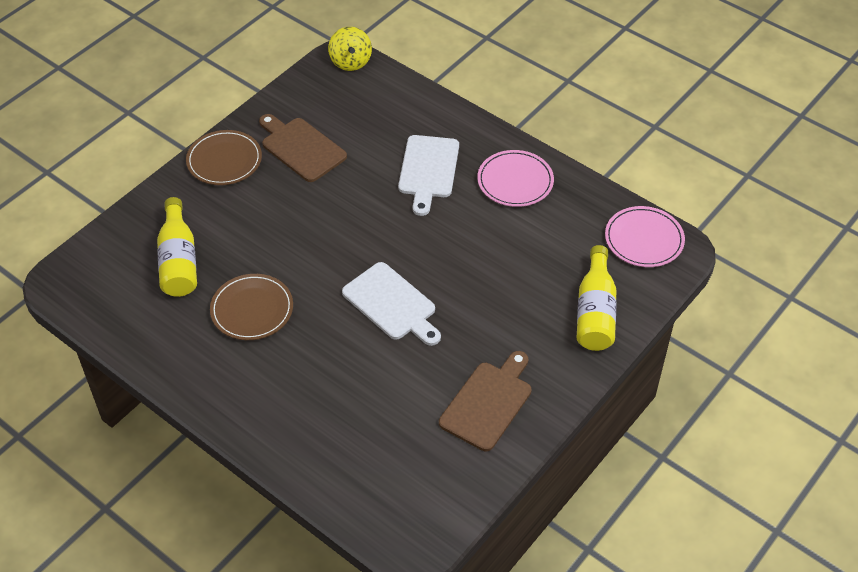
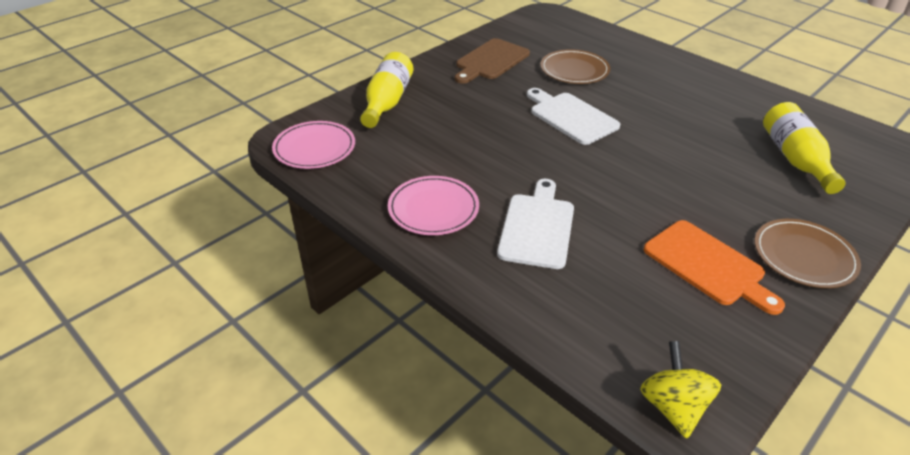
camera: 175 degrees left, 10 degrees down
brown plate [210,274,293,340] -> brown plate moved to [541,49,610,84]
brown cutting board [259,114,347,182] -> orange cutting board [644,220,785,315]

